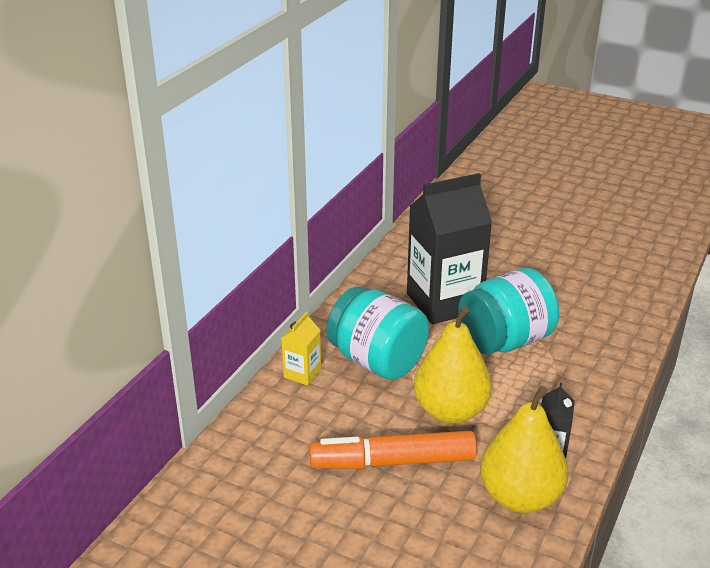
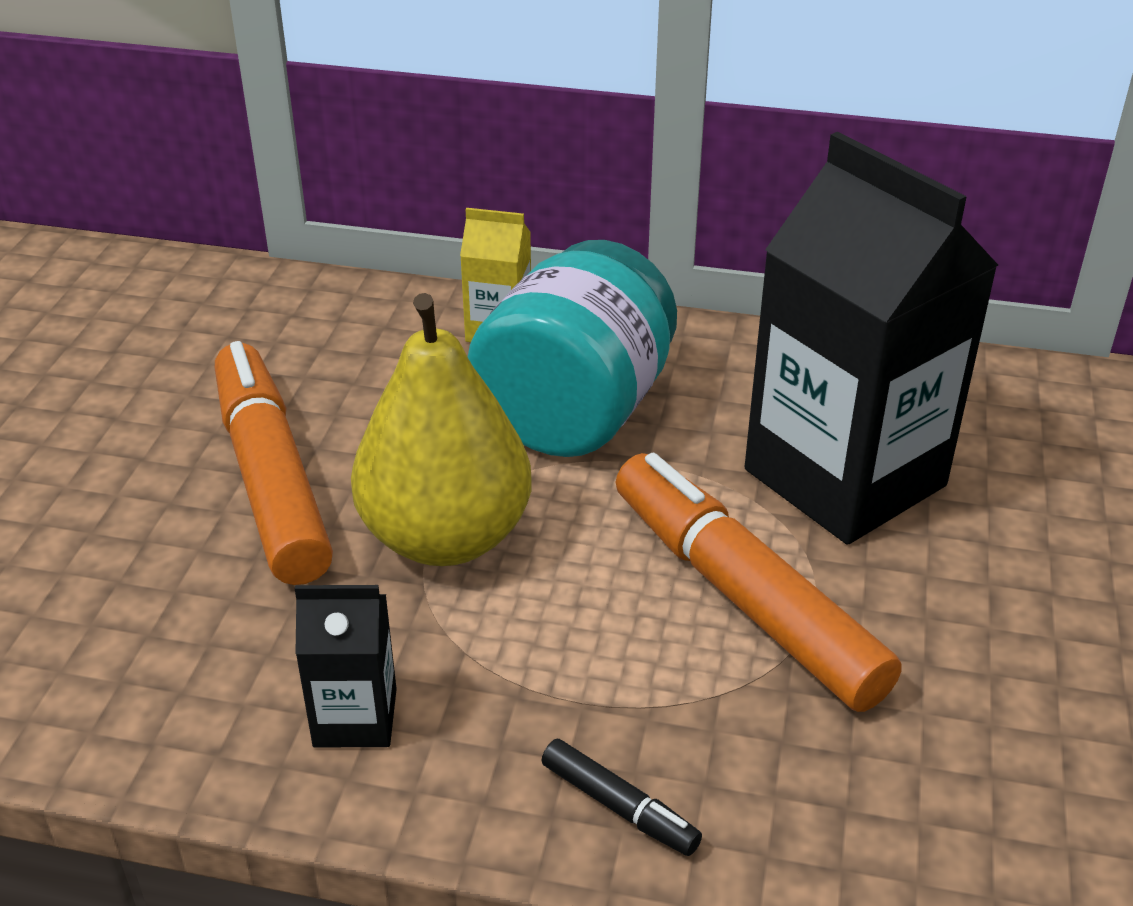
camera: 75 degrees right, 5 degrees up
turquoise jar [458,268,559,354] -> orange marker [616,453,902,712]
yellow pear [480,386,568,513] -> none
none -> black marker [542,739,702,856]

